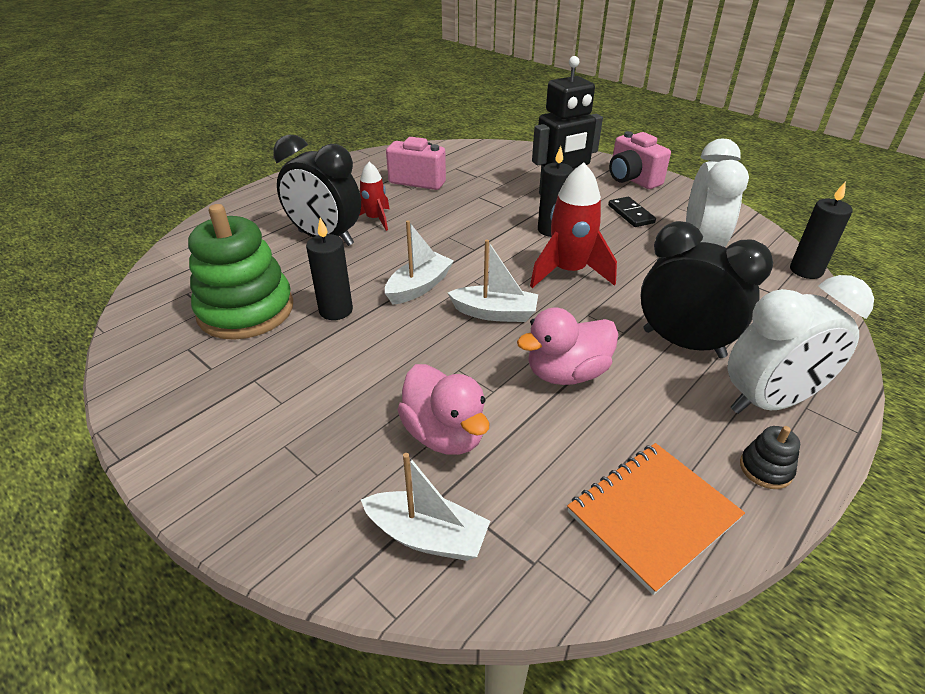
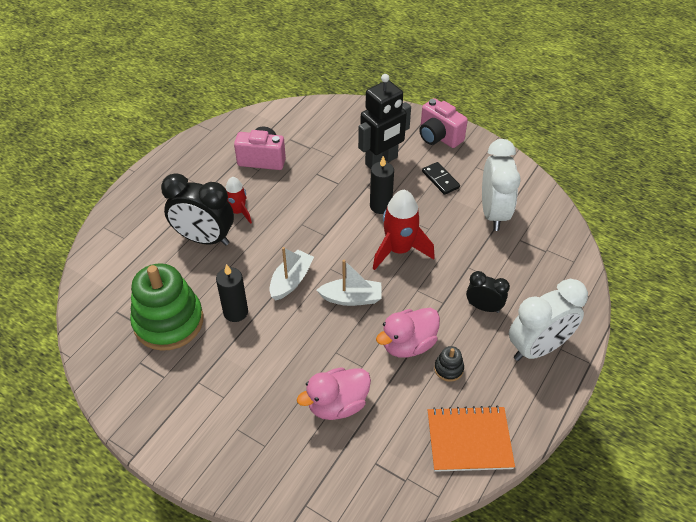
camera: 10 degrees left, 10 degrees up
white boat [361,453,490,561] -> none
pink duck [397,364,489,455] -> pink duck turned 105 degrees clockwise [297,367,371,420]
orange notebook [567,443,745,595] -> orange notebook turned 45 degrees clockwise [428,405,515,472]
black clock [640,221,773,358] -> black clock [466,271,510,313], size x0.56
black stacking toy [740,426,800,489] -> black stacking toy moved to [434,346,464,382]
black candle [790,181,853,279] -> none

